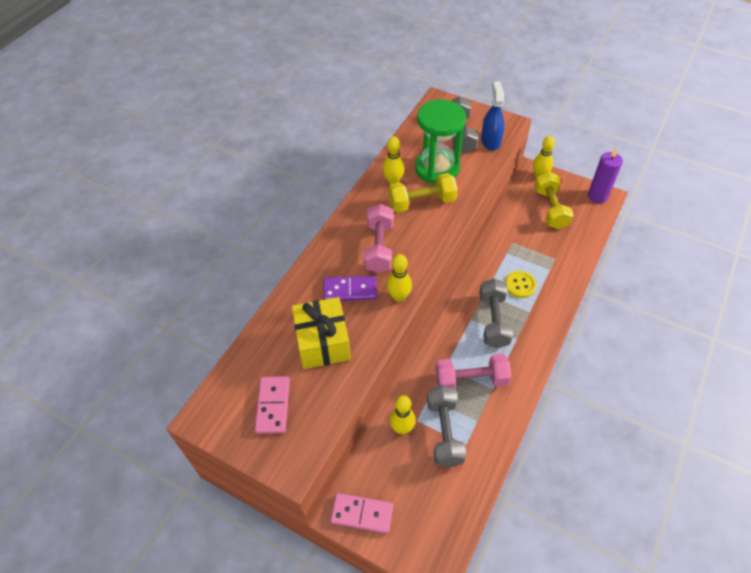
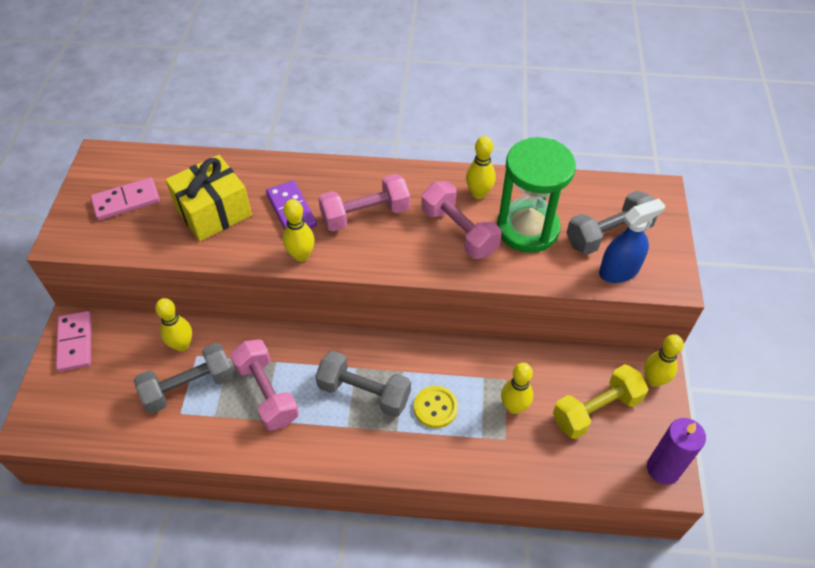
camera: 65 degrees right, 0 degrees up
yellow dumbbell [389,173,458,213] -> pink dumbbell [421,181,502,259]
grey dumbbell [479,278,513,348] -> grey dumbbell turned 45 degrees clockwise [315,351,411,417]
none -> yellow bowling pin [501,362,533,414]

